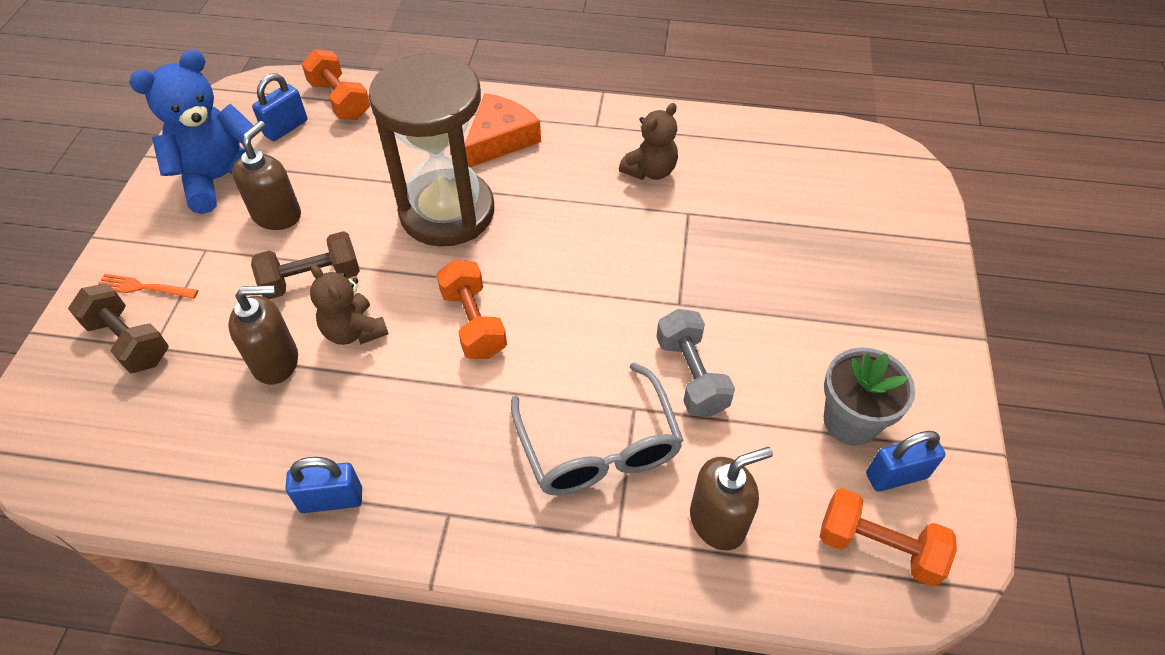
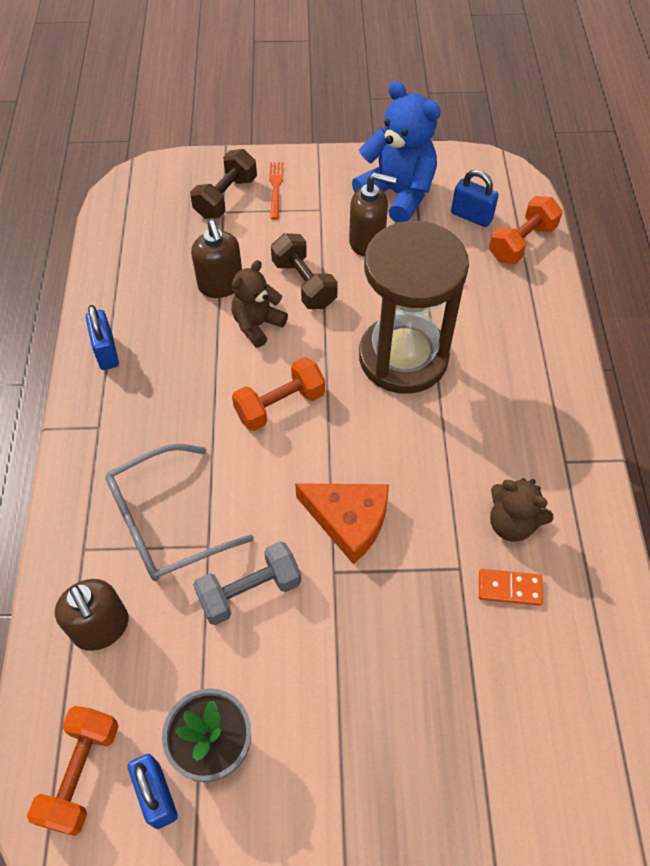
camera: 80 degrees right, 5 degrees up
orange cheese [465,93,541,167] -> orange cheese moved to [295,483,389,564]
none -> orange domino [479,569,543,606]

